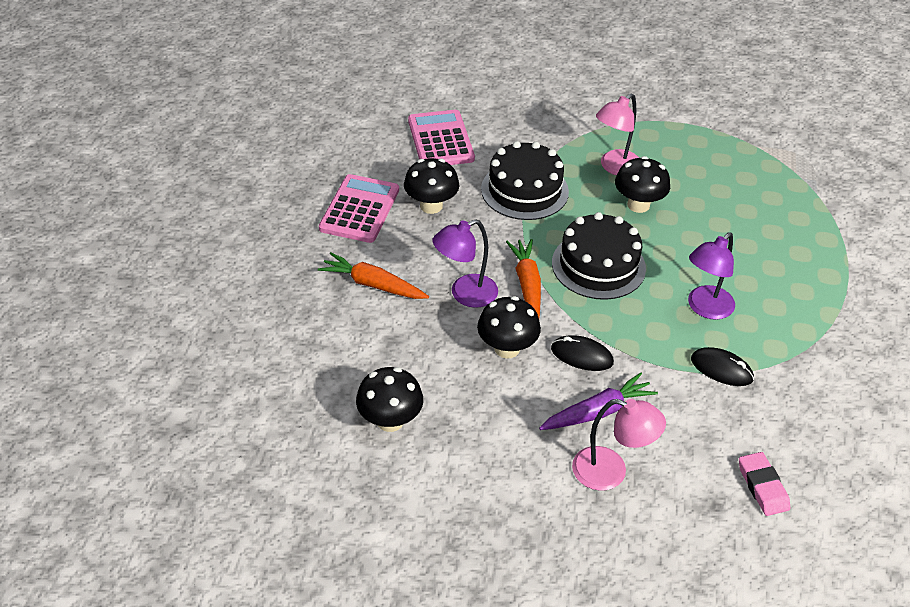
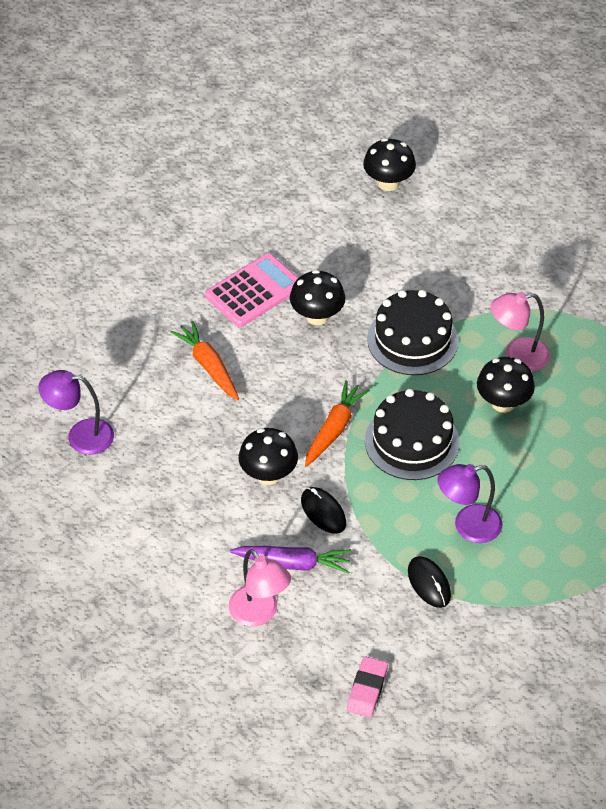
camera: 35 degrees right, 5 degrees up
black mushroom [356,367,423,432] -> black mushroom moved to [363,138,416,191]
pink calculator [408,110,475,165] -> none
purple lamp [432,219,498,308] -> purple lamp moved to [38,370,114,455]

